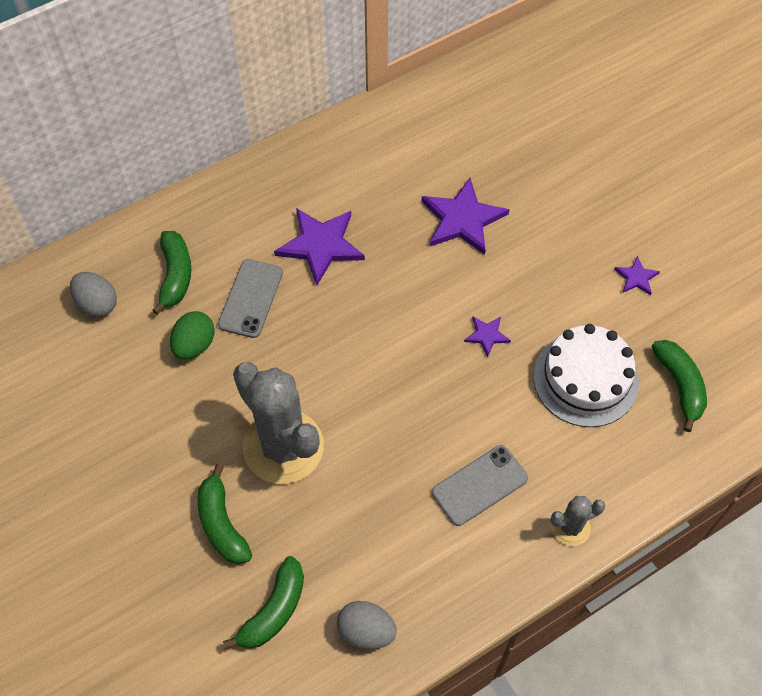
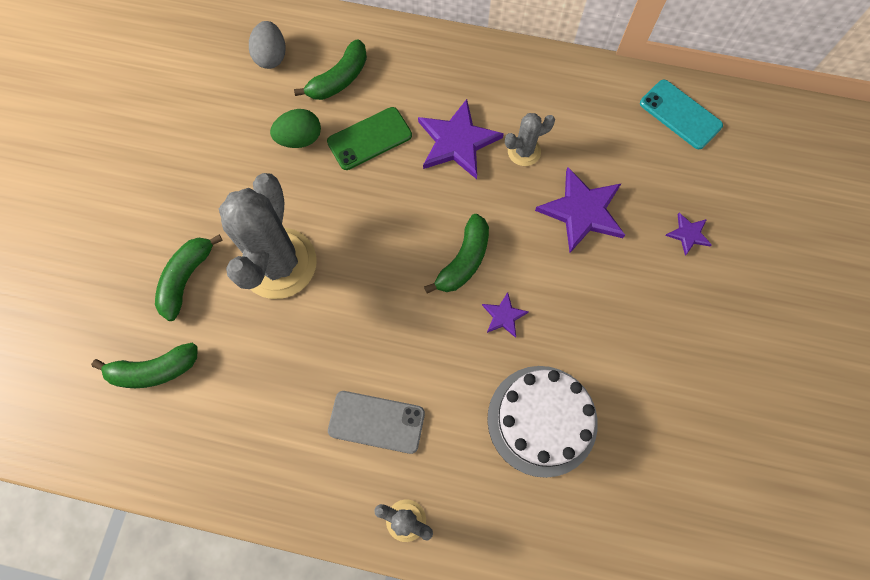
camera: 45 degrees right, 10 degrees up
grey phone [218,259,283,338] -> green phone [327,107,412,170]
grey egg [337,601,397,649] -> none
purple star [614,256,660,295] -> purple star moved to [665,213,712,256]
green banana [652,340,707,432] -> green banana moved to [424,214,489,294]
none -> grey cactus [505,113,555,166]
none -> turquoise phone [640,80,723,149]

